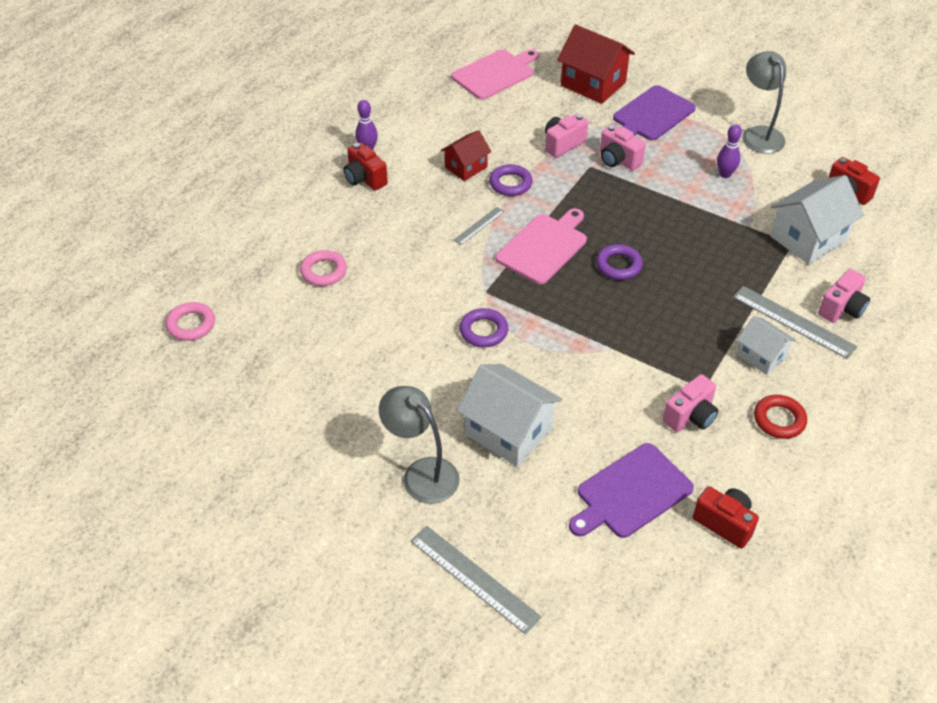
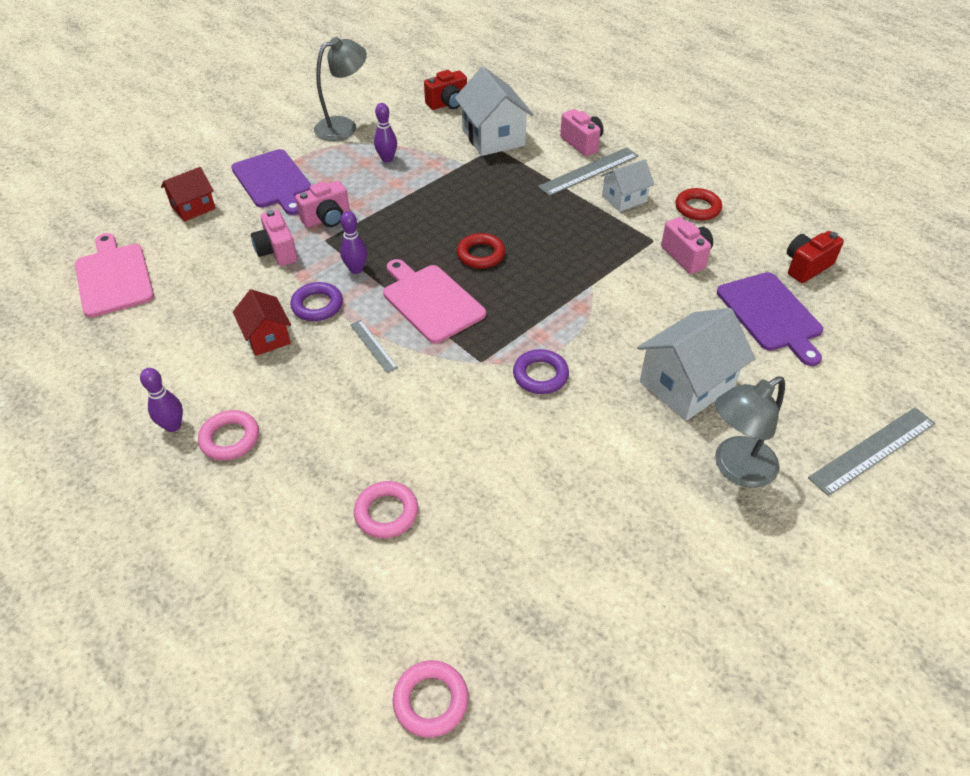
camera: 75 degrees left, 0 degrees up
red camera [344,142,388,190] -> pink ring [198,410,259,461]
red house [557,25,635,104] -> red house [161,167,216,222], size x0.60
purple ring [596,244,643,280] -> red ring [457,233,505,269]
grey lamp [742,51,786,154] -> grey lamp turned 150 degrees clockwise [314,37,367,141]
none -> purple bowling pin [340,211,367,274]

